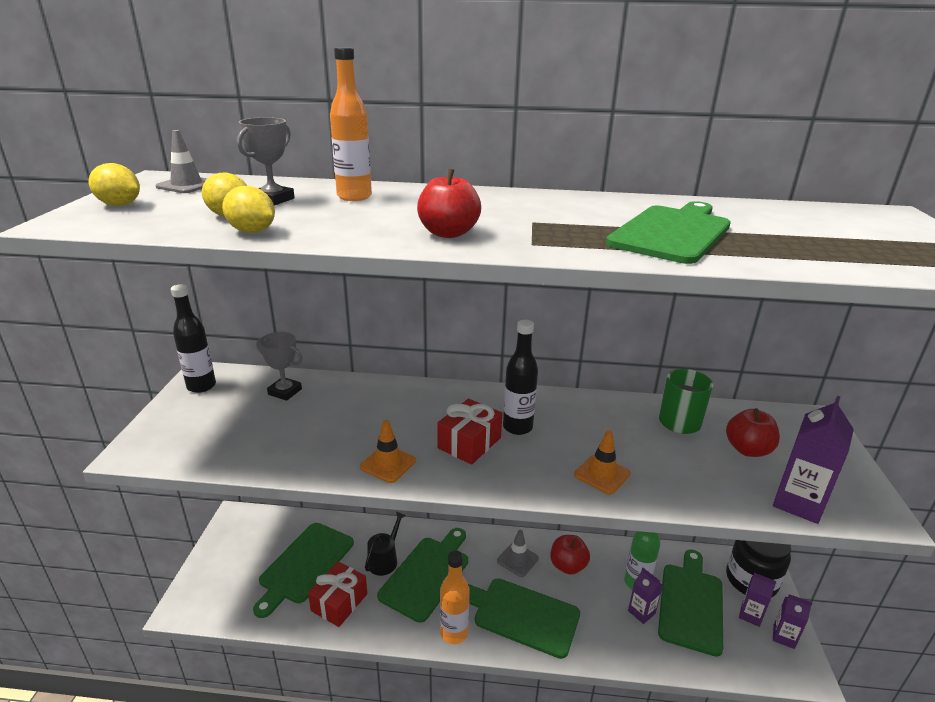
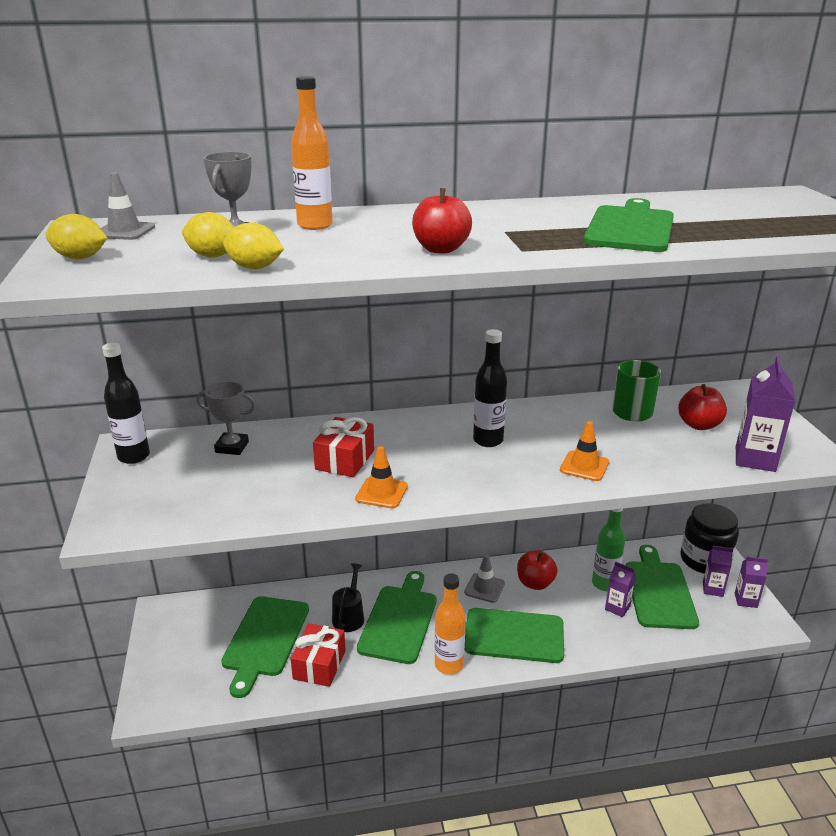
camera: 15 degrees left, 0 degrees up
red gift [437,399,502,465] -> red gift moved to [313,417,374,477]

